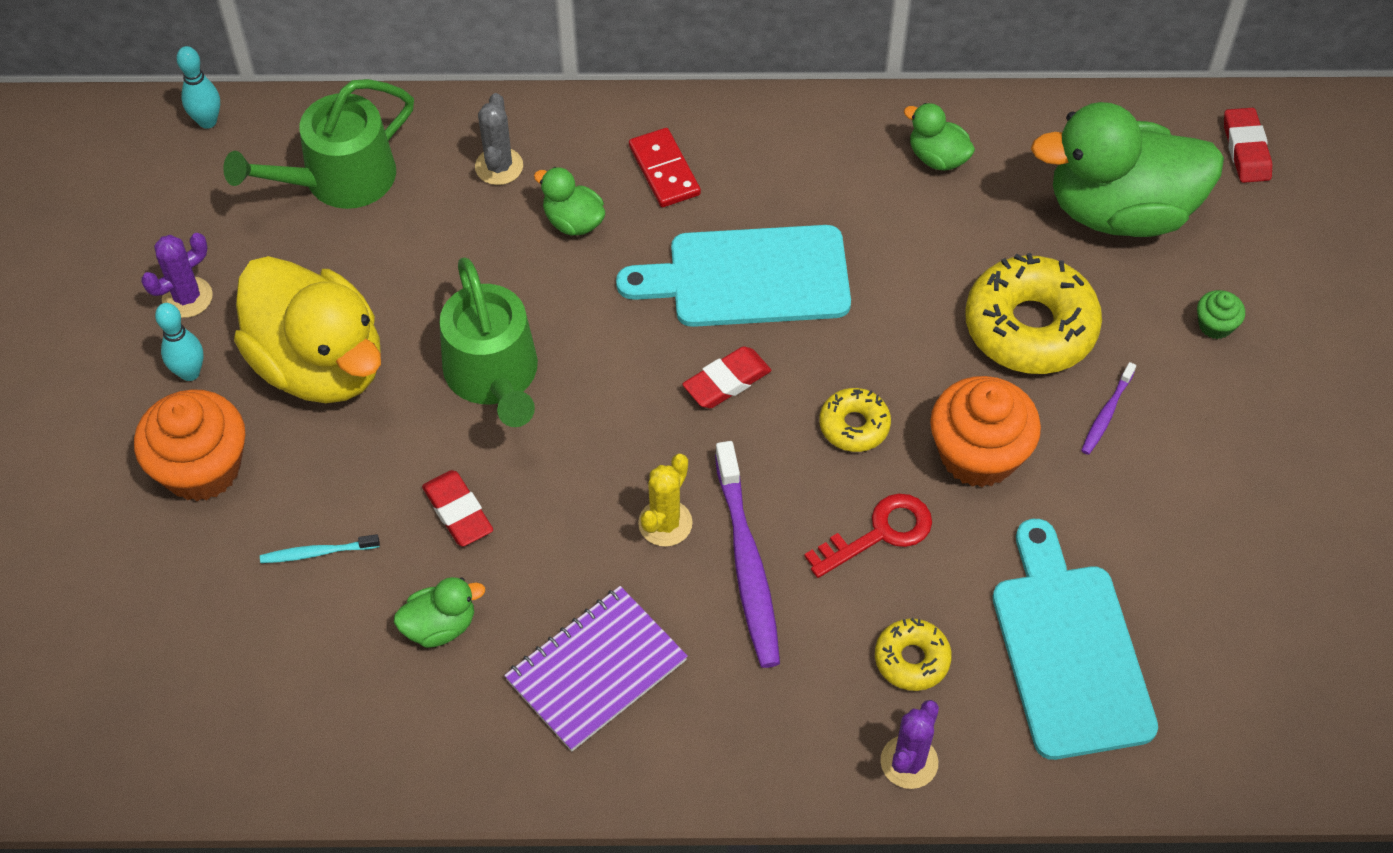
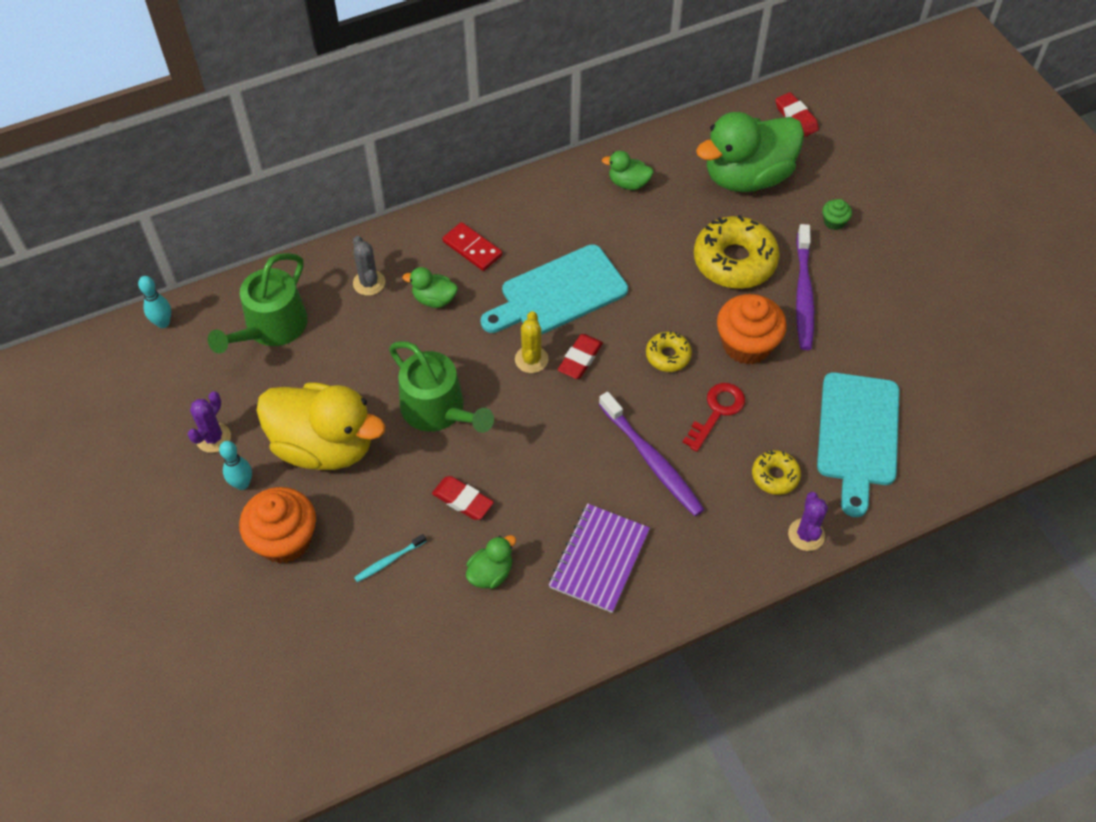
camera: 25 degrees left, 0 degrees up
yellow cactus [638,454,692,547] -> yellow cactus moved to [515,311,548,373]
turquoise cutting board [993,519,1158,760] -> turquoise cutting board turned 135 degrees counterclockwise [817,372,900,517]
purple toothbrush [1081,362,1136,455] -> purple toothbrush [796,224,814,350], size x2.05

